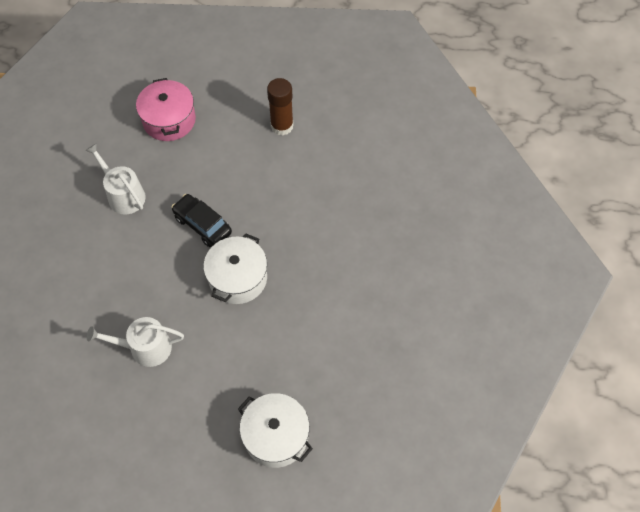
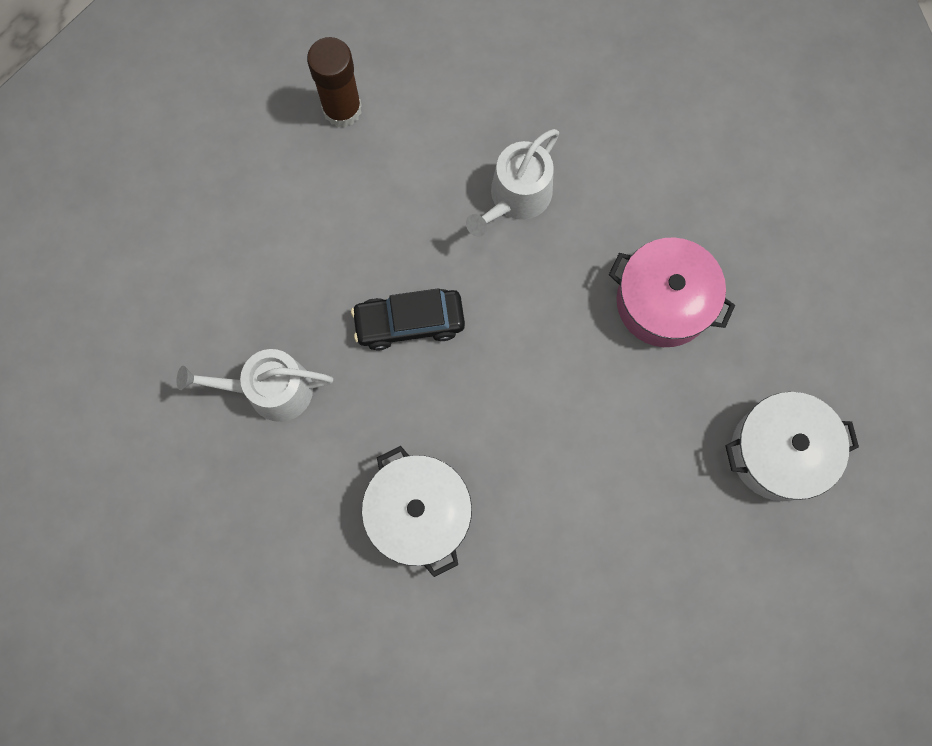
camera: 50 degrees left, 15 degrees up
white watering can [87,317,184,367] -> white watering can moved to [466,129,559,237]
pink pot [136,78,196,141] -> pink pot moved to [609,237,735,347]
white pot [203,233,267,304] -> white pot moved to [362,446,472,577]

